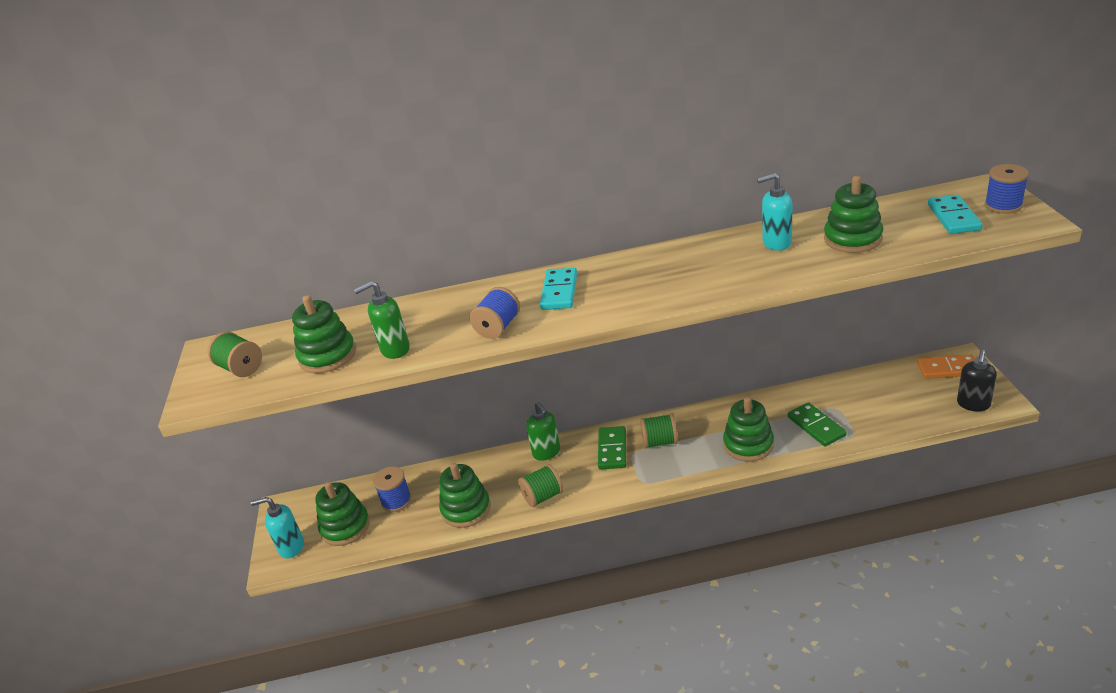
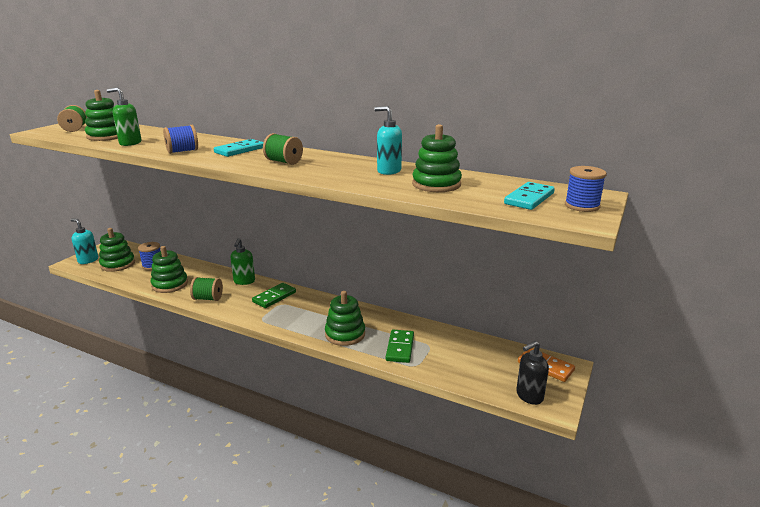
camera: 30 degrees right, 10 degrees down
green spool [640,414,678,449] -> green spool moved to [263,133,303,165]

